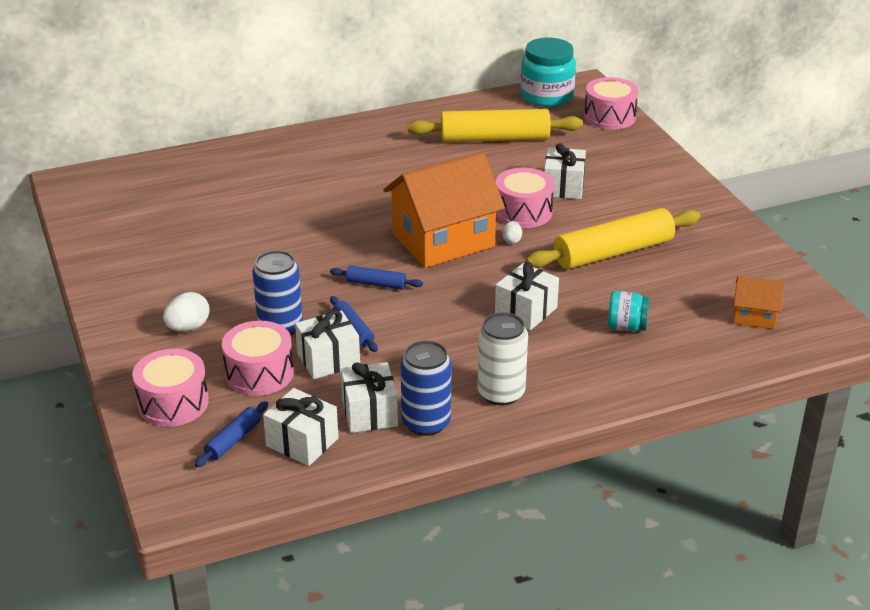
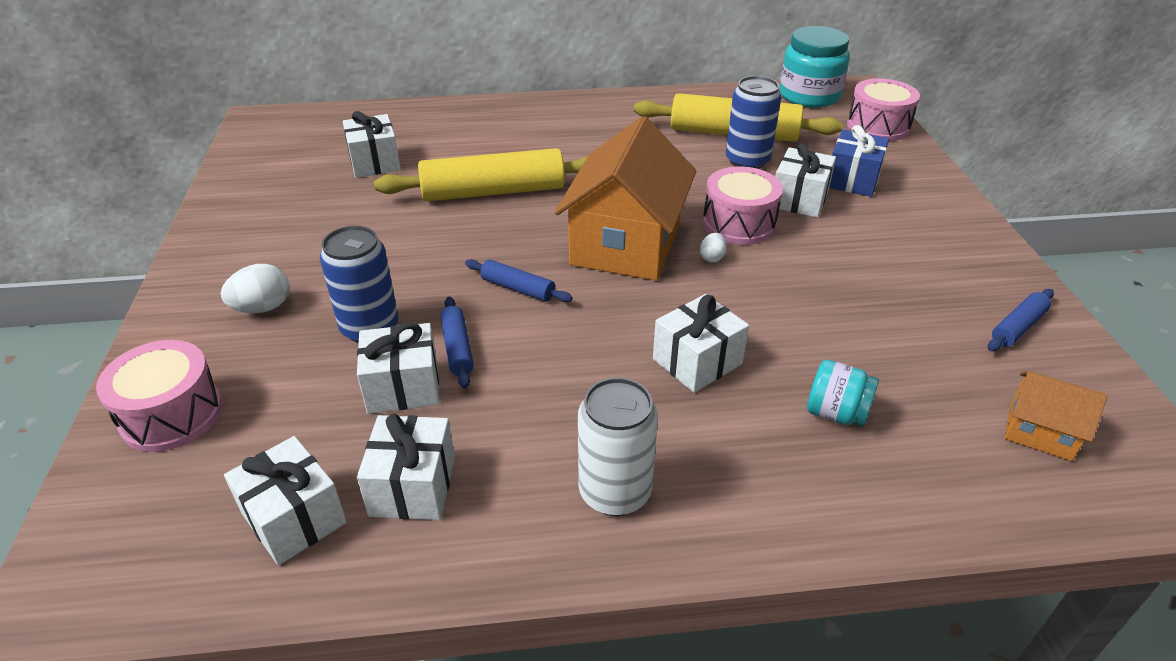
camera: 15 degrees right, 5 degrees up
blue rolling pin [195,401,269,467] -> blue rolling pin moved to [988,289,1054,351]
pink drum [222,321,294,396] -> none
orange house [383,152,505,268] -> orange house turned 60 degrees counterclockwise [555,116,696,281]
blue can [401,340,452,436] -> blue can moved to [726,76,781,169]
yellow rolling pin [525,208,701,269] -> yellow rolling pin moved to [374,148,588,201]
none -> white gift [343,111,401,178]
none -> blue gift [829,125,889,197]

